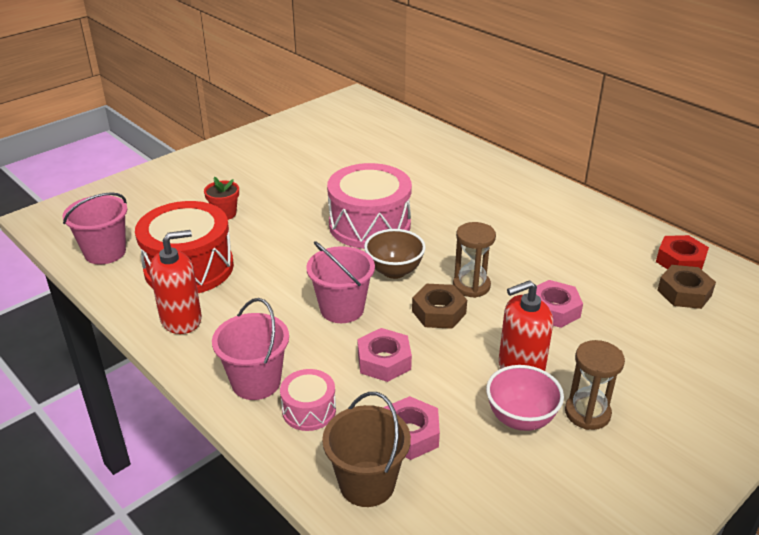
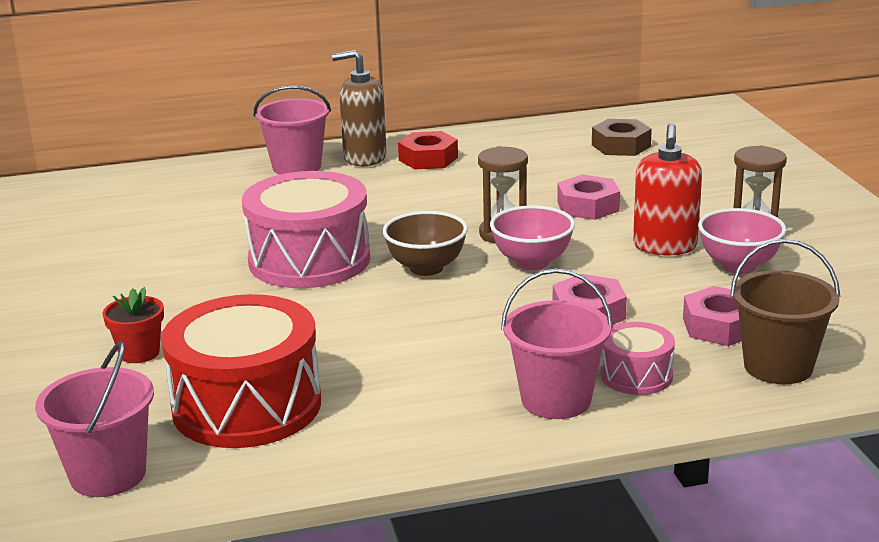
camera: 60 degrees left, 10 degrees down
red soap dispenser [150,230,202,334] -> none
pink bucket [306,241,375,323] -> pink bucket moved to [254,86,331,175]
brown nut [412,284,467,329] -> pink bowl [490,206,575,270]
red nut [656,235,709,270] -> red nut moved to [398,131,458,169]
none -> brown soap dispenser [332,50,387,166]

